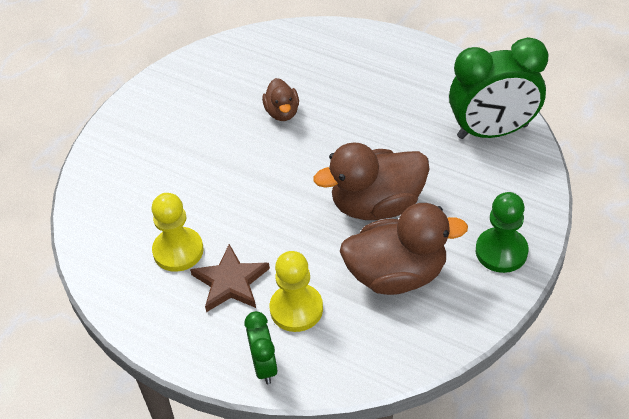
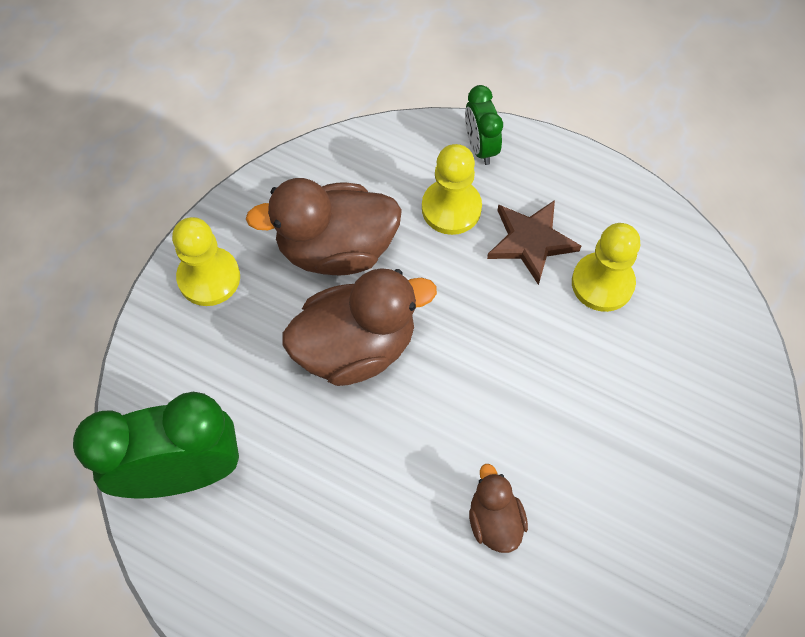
camera: 175 degrees right, 15 degrees up
green pawn [476,192,528,273] -> yellow pawn [172,217,240,306]

